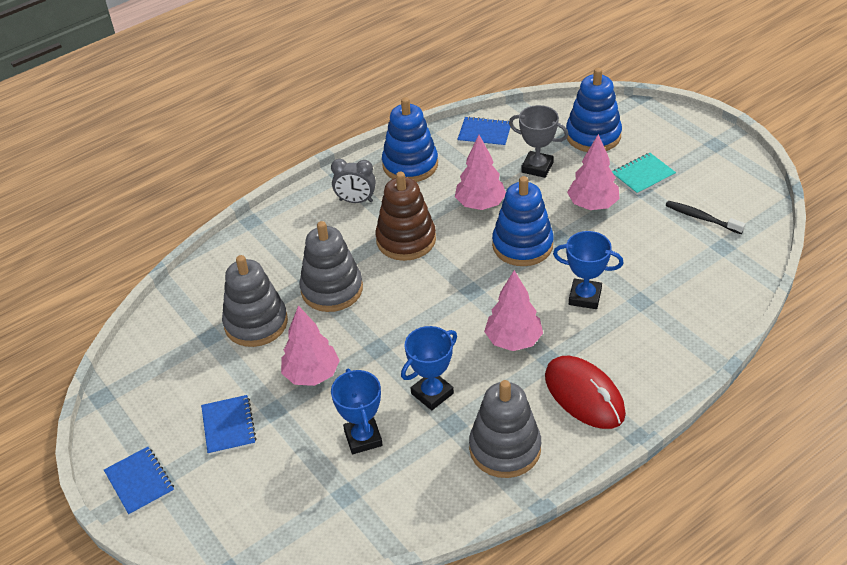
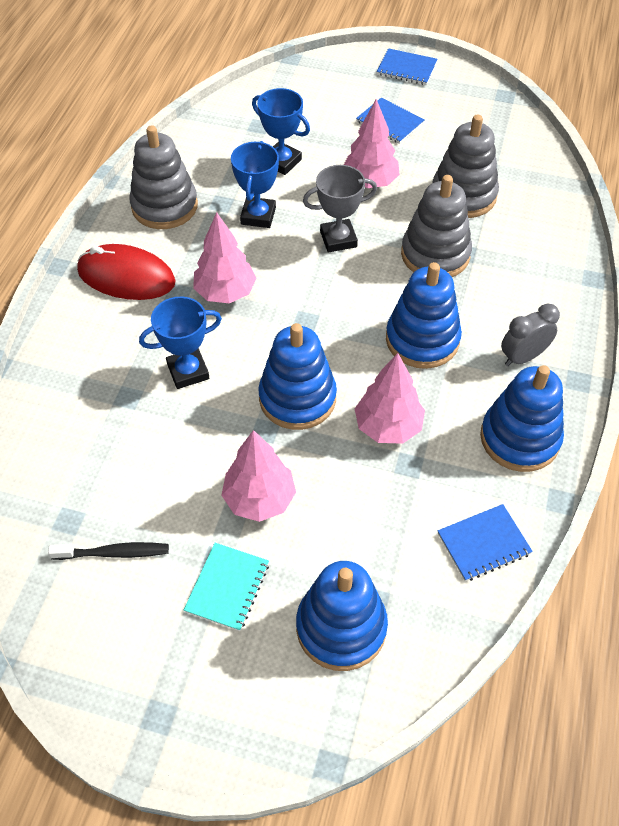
camera: 140 degrees right, 10 degrees up
brown stacking toy [375,172,436,261] -> blue stacking toy [386,262,462,369]
grey trophy [509,105,568,178] -> grey trophy moved to [303,165,377,253]

